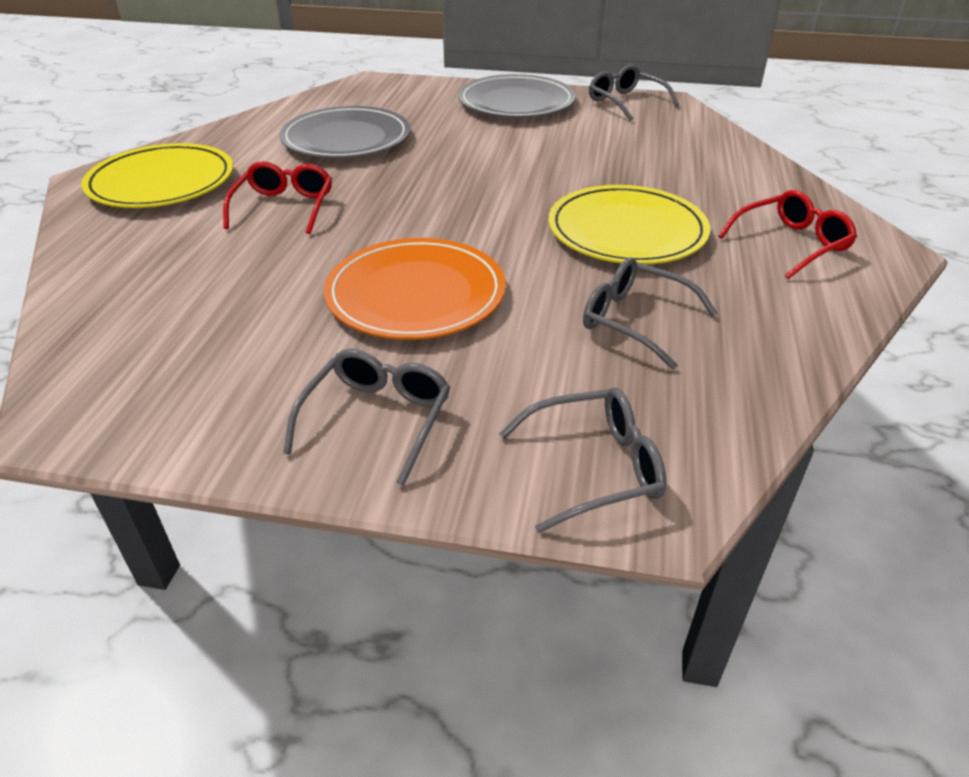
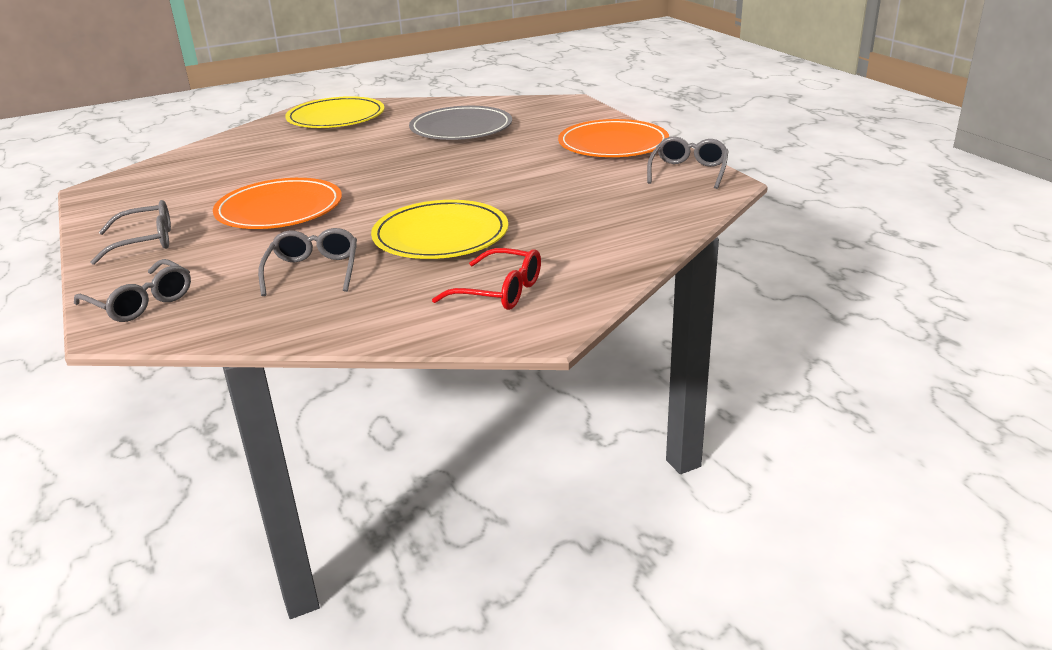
camera: 55 degrees right, 10 degrees down
red glasses [223,161,332,234] -> none
grey plate [458,74,576,118] -> orange plate [558,119,669,157]

